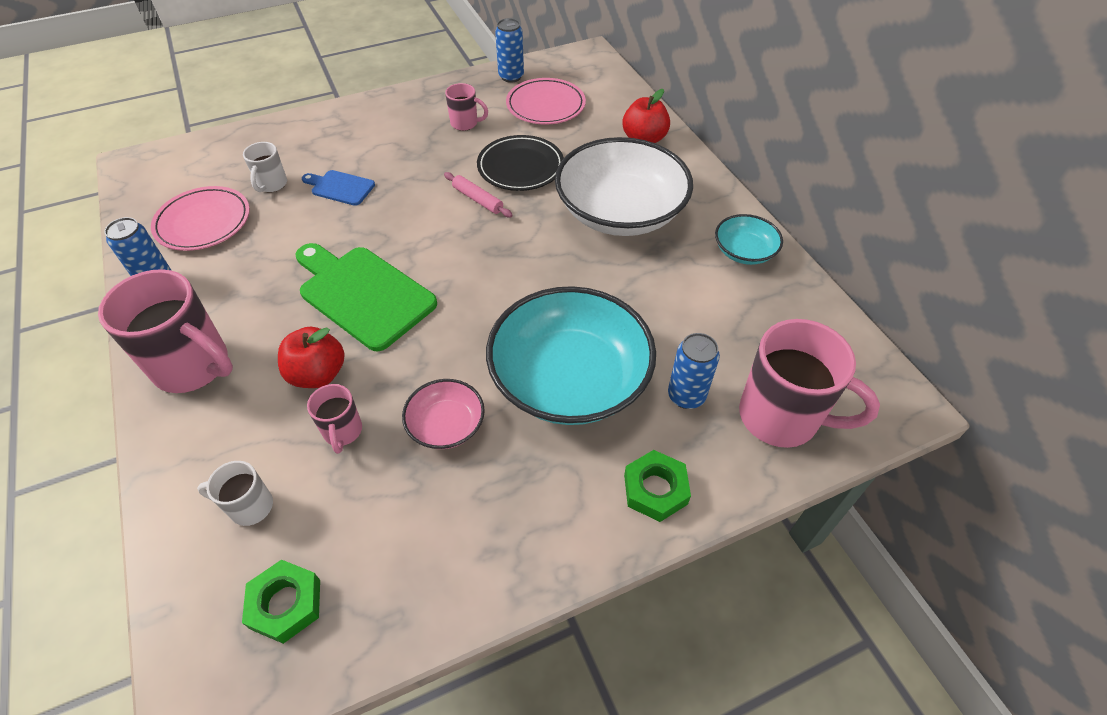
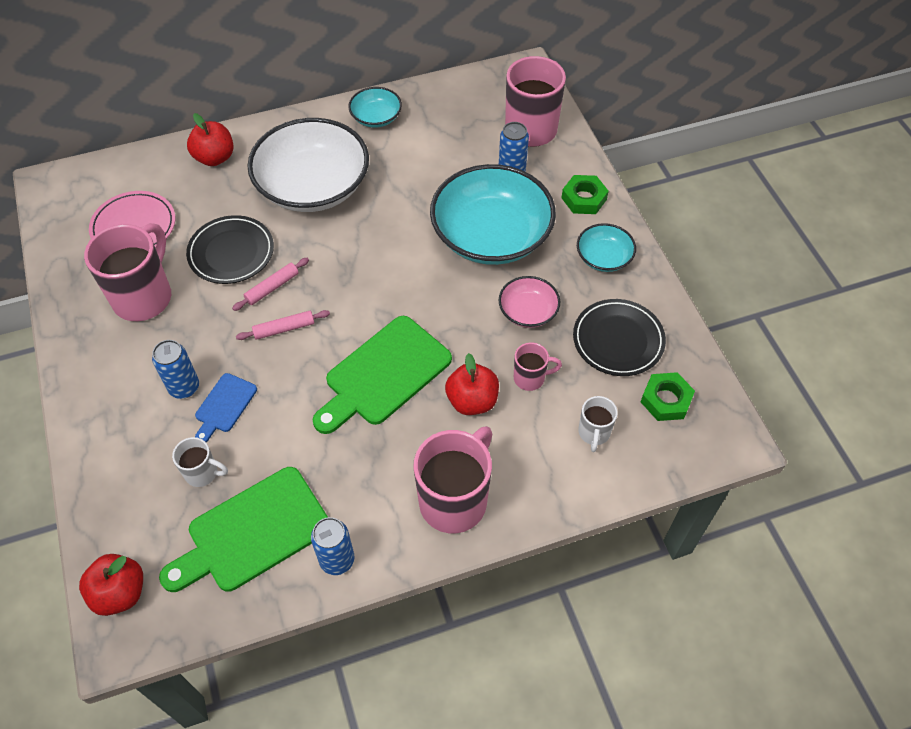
camera: 85 degrees left, 5 degrees up
pink plate [151,186,250,251] -> green cutting board [159,467,328,592]
pink mug [445,83,488,131] -> pink mug [84,223,171,321], size x2.01
blue can [495,18,524,83] -> blue can moved to [152,340,199,399]
none -> red apple [79,554,143,616]
none -> pink rolling pin [236,310,330,340]
none -> black plate [573,299,666,376]
none -> turquoise bowl [577,223,636,272]

